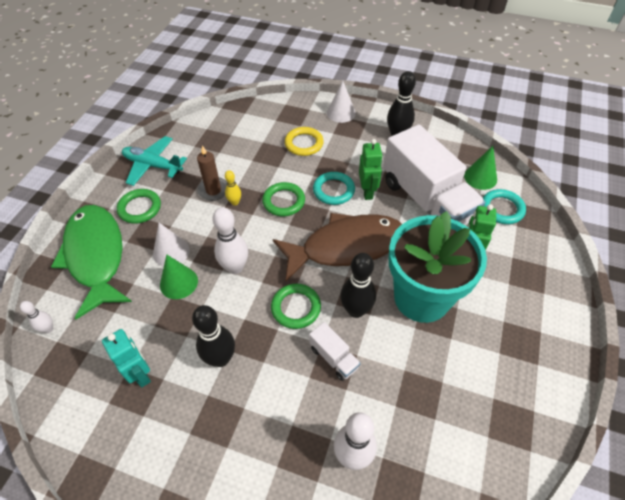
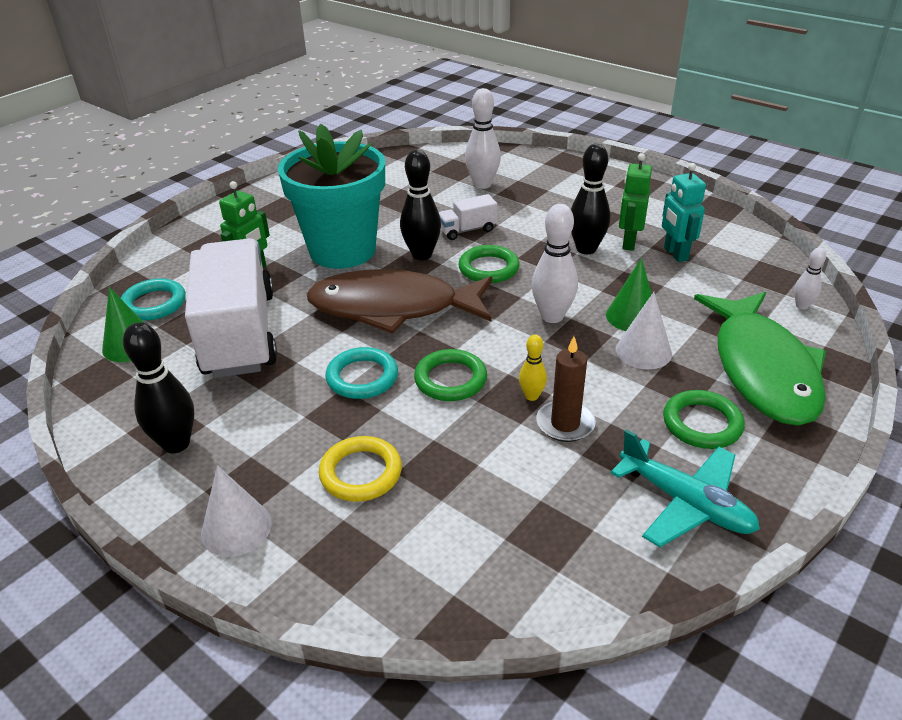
camera: 160 degrees left, 15 degrees down
white truck [309,322,361,381] -> white truck turned 90 degrees counterclockwise [439,194,497,240]
green robot [359,139,383,200] -> green robot moved to [619,153,652,251]

